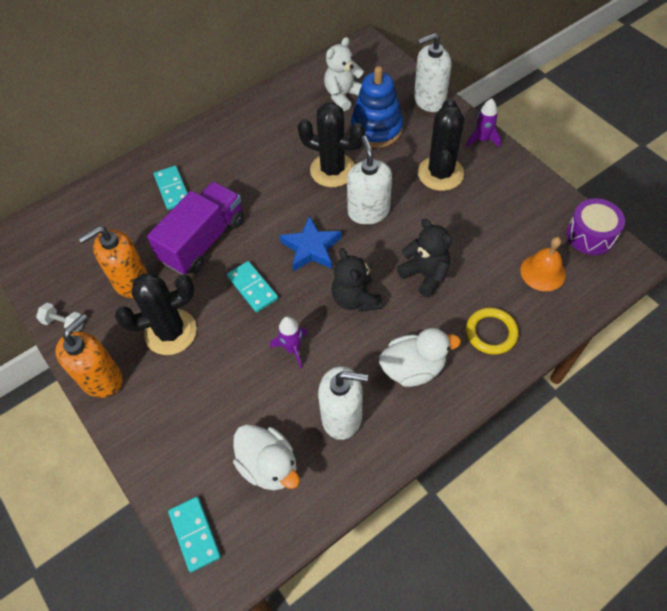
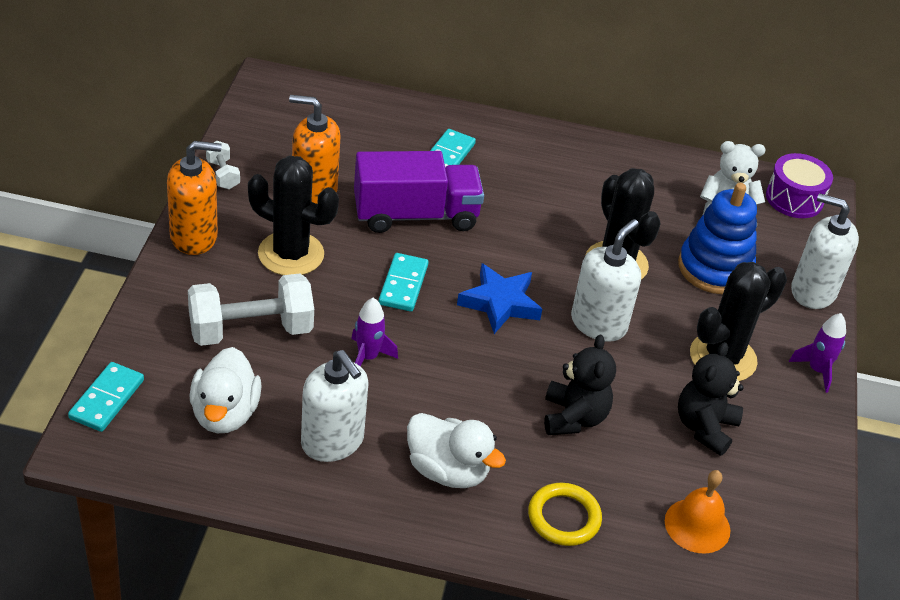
camera: 40 degrees right, 15 degrees down
black teddy bear [332,248,382,312] -> black teddy bear moved to [678,342,744,456]
purple drum [566,198,625,255] -> purple drum moved to [766,153,833,218]
none -> white dumbbell [188,273,314,346]

